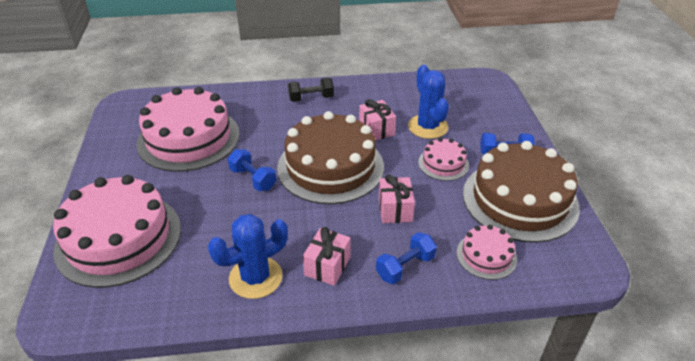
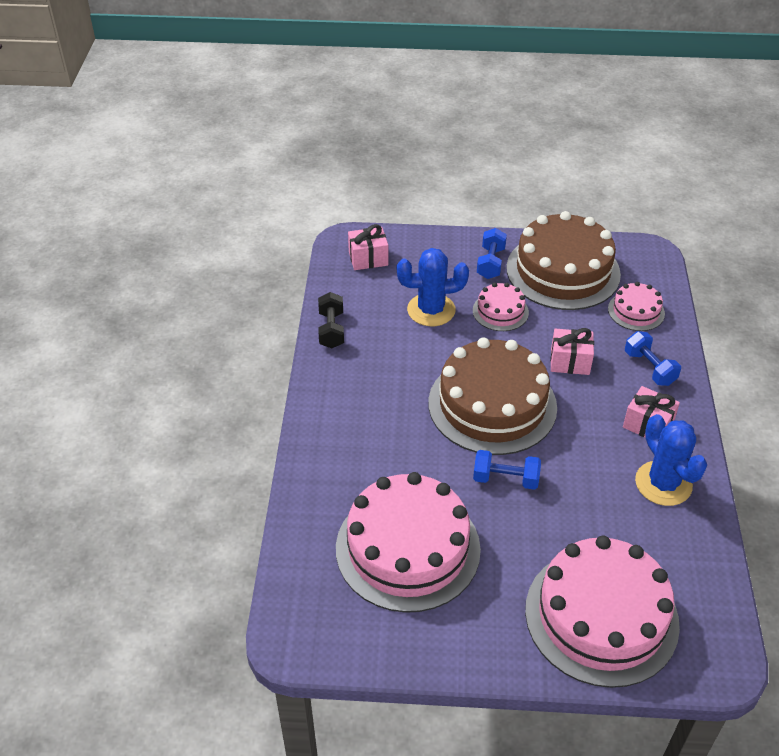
camera: 80 degrees left, 5 degrees up
blue dumbbell [228,149,276,191] -> blue dumbbell turned 45 degrees clockwise [473,450,541,490]
black dumbbell [288,78,334,102] -> black dumbbell moved to [318,292,344,348]
pink gift [359,99,396,140] -> pink gift moved to [348,224,388,270]

